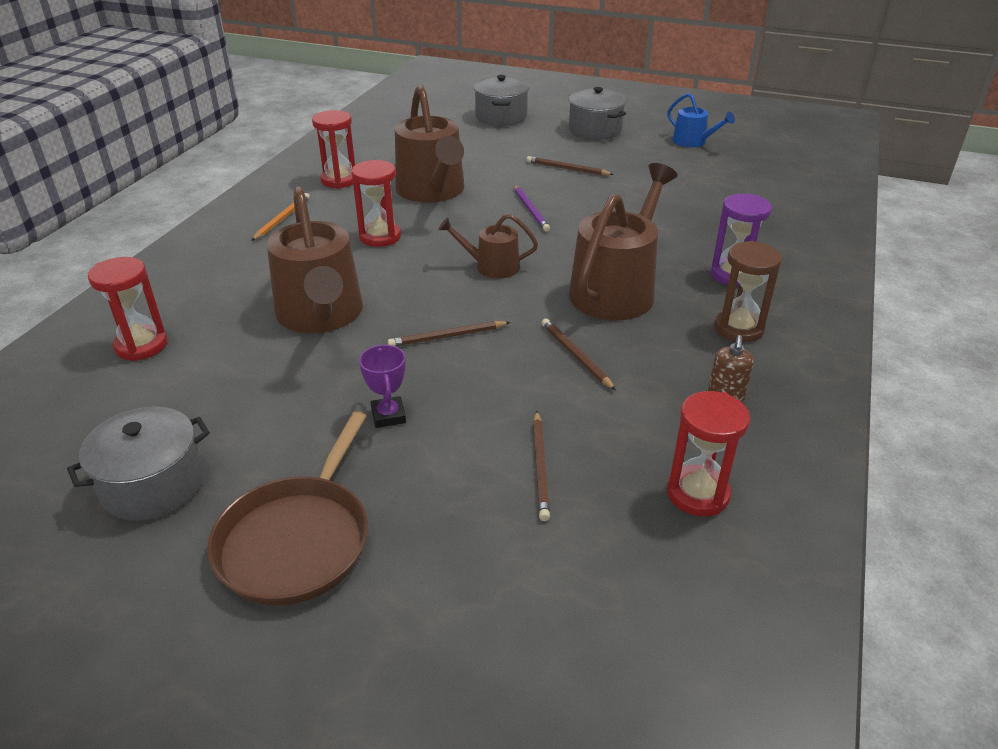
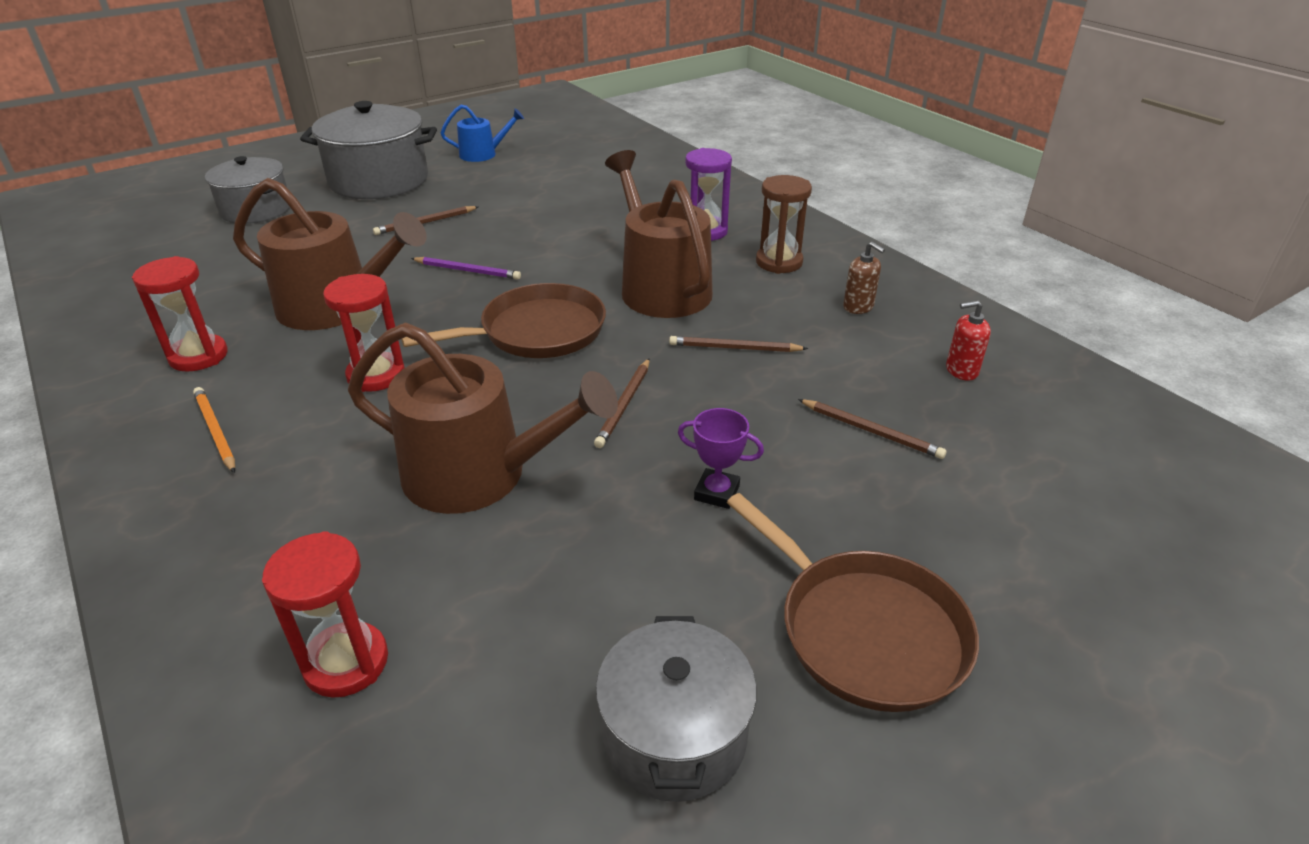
camera: 55 degrees left, 0 degrees up
brown watering can [438,214,538,279] -> brown pan [401,283,606,358]
grey pot [569,87,626,140] -> grey pot [300,101,437,199], size x1.53
red hourglass [667,391,750,517] -> red soap dispenser [946,300,991,381]

